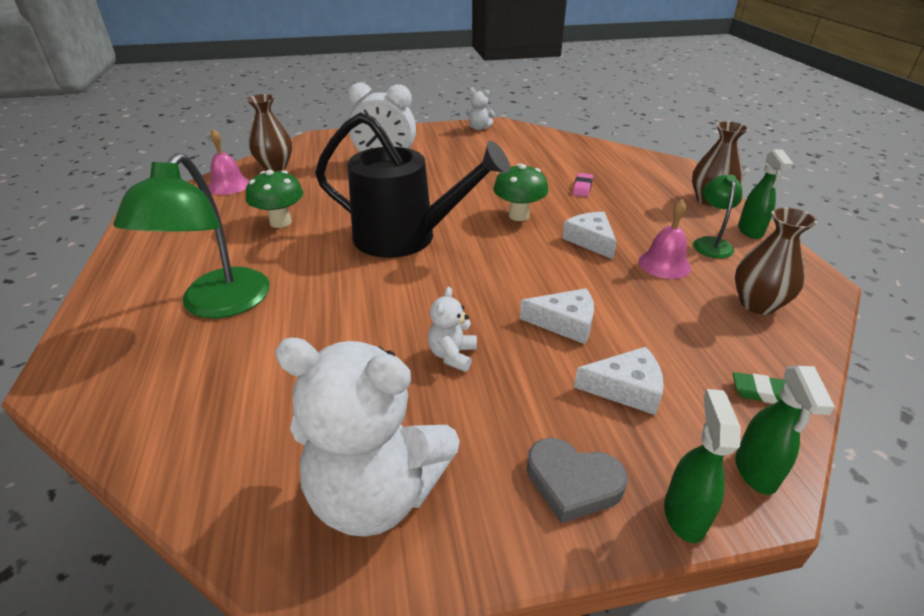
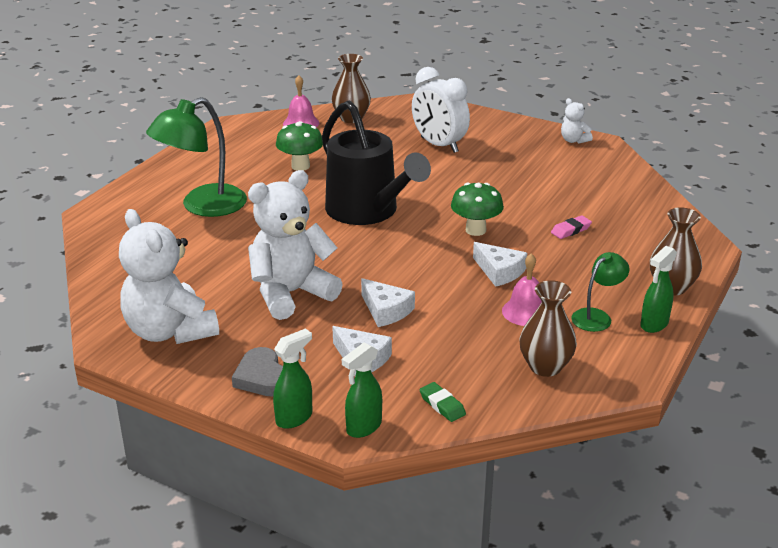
camera: 40 degrees right, 5 degrees down
white teddy bear [428,287,477,372] -> white teddy bear [248,170,343,320], size x2.27
white cheese [562,212,617,259] -> white cheese turned 120 degrees clockwise [473,242,527,287]

